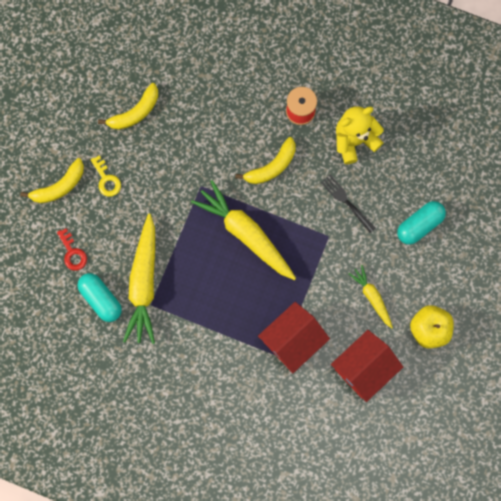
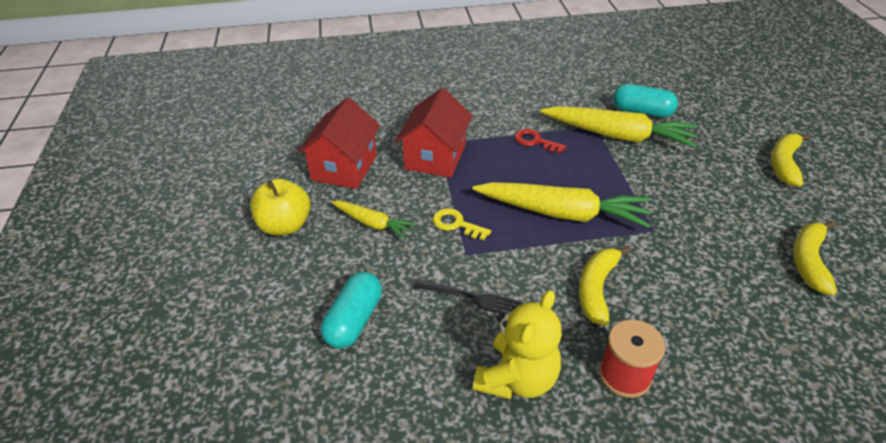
camera: 150 degrees right, 35 degrees down
red key [57,228,87,271] -> red key moved to [514,129,567,154]
yellow key [90,155,121,197] -> yellow key moved to [433,208,491,240]
yellow carrot [123,214,155,344] -> yellow carrot turned 135 degrees clockwise [540,106,697,148]

